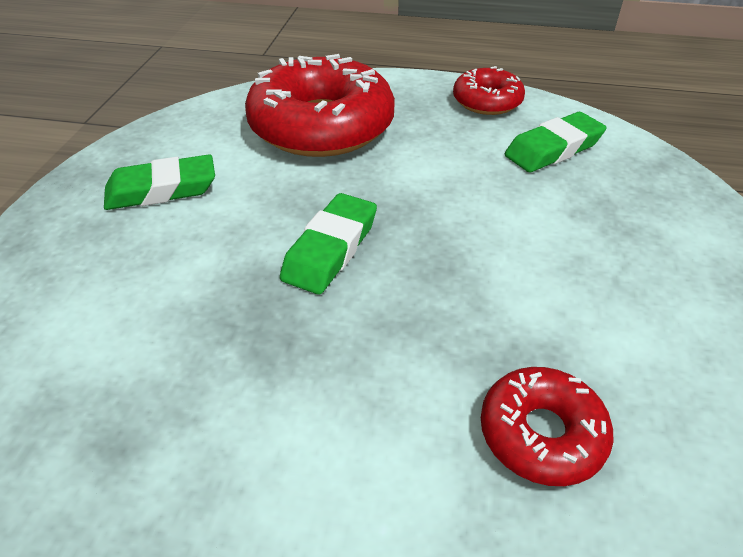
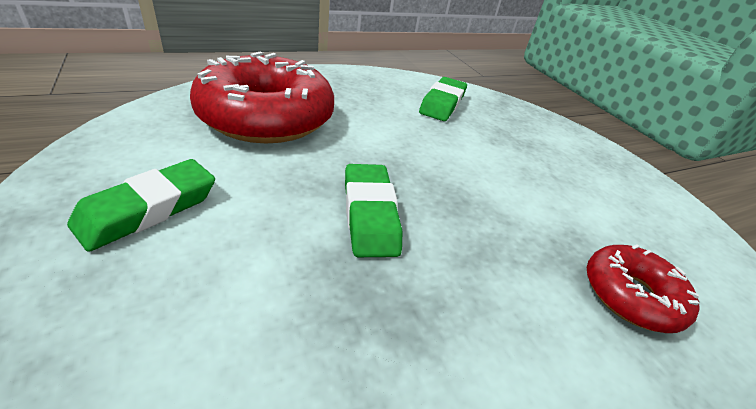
camera: 40 degrees left, 5 degrees down
red donut [453,66,525,115] -> none

